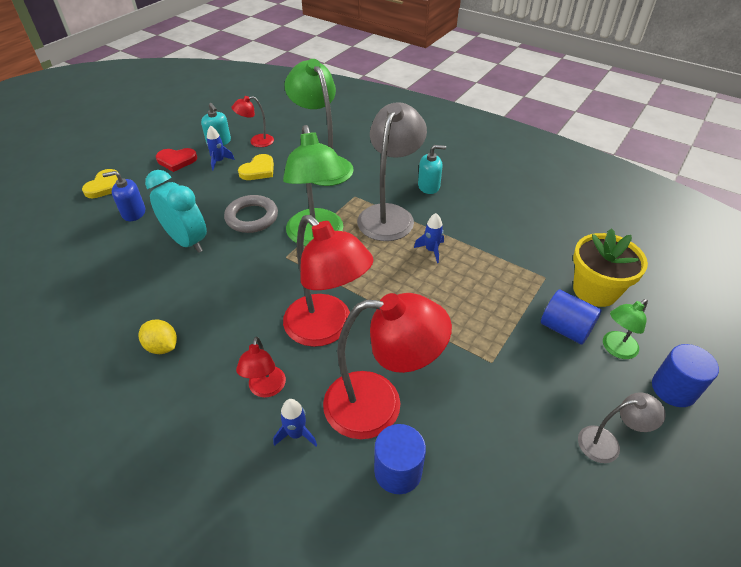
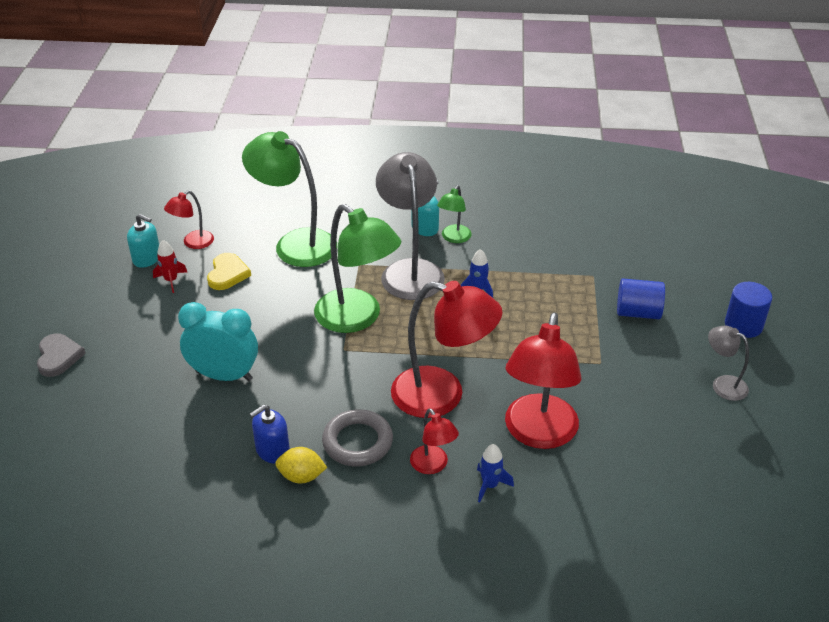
camera: 30 degrees left, 5 degrees down
yellow heart [82,169,118,198] -> grey heart [37,333,86,377]
blue soap dispenser [102,171,145,221] -> blue soap dispenser moved to [250,404,290,463]
red heart [156,148,197,172] -> none
blue rocket [207,125,235,170] -> red rocket [153,240,187,293]
grey ring [224,195,278,233] -> grey ring moved to [322,409,393,466]
red lamp [323,293,452,439] -> red lamp turned 135 degrees clockwise [505,312,581,449]
blue cylinder [374,424,426,494] -> none
yellow flower pot [573,228,648,307] -> none
grey lamp [578,393,666,463] -> grey lamp turned 105 degrees counterclockwise [708,326,749,401]
green lamp [603,299,648,359] -> green lamp moved to [437,185,472,243]

